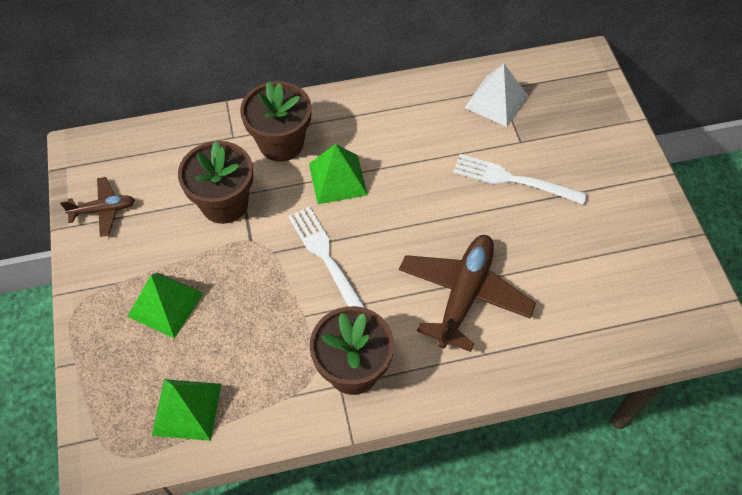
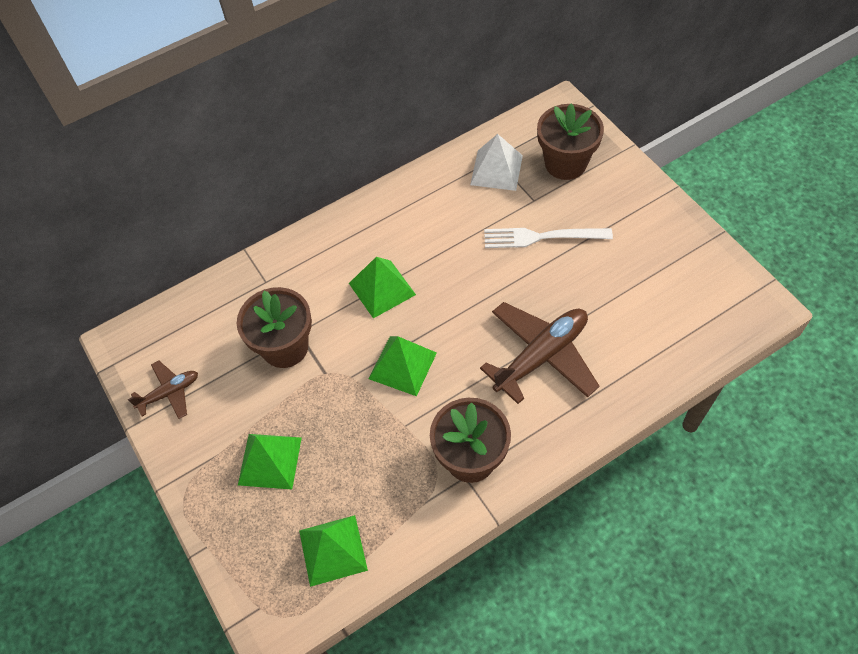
camera: 15 degrees left, 0 degrees up
brown flower pot [240,81,312,162] -> brown flower pot moved to [537,104,604,180]
white fork [288,207,365,308] -> green pyramid [369,336,437,396]
brown plane [399,235,536,352] -> brown plane turned 45 degrees clockwise [480,302,600,404]

